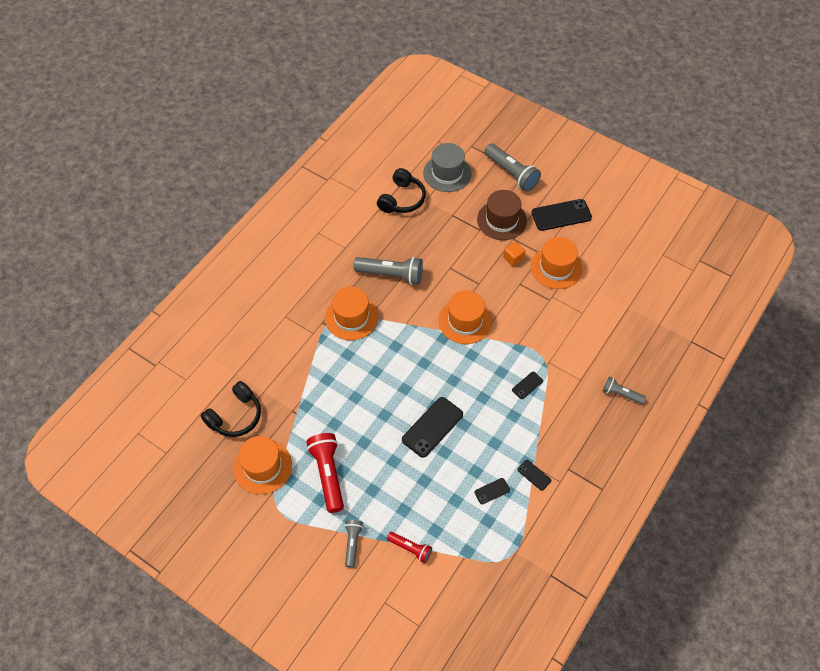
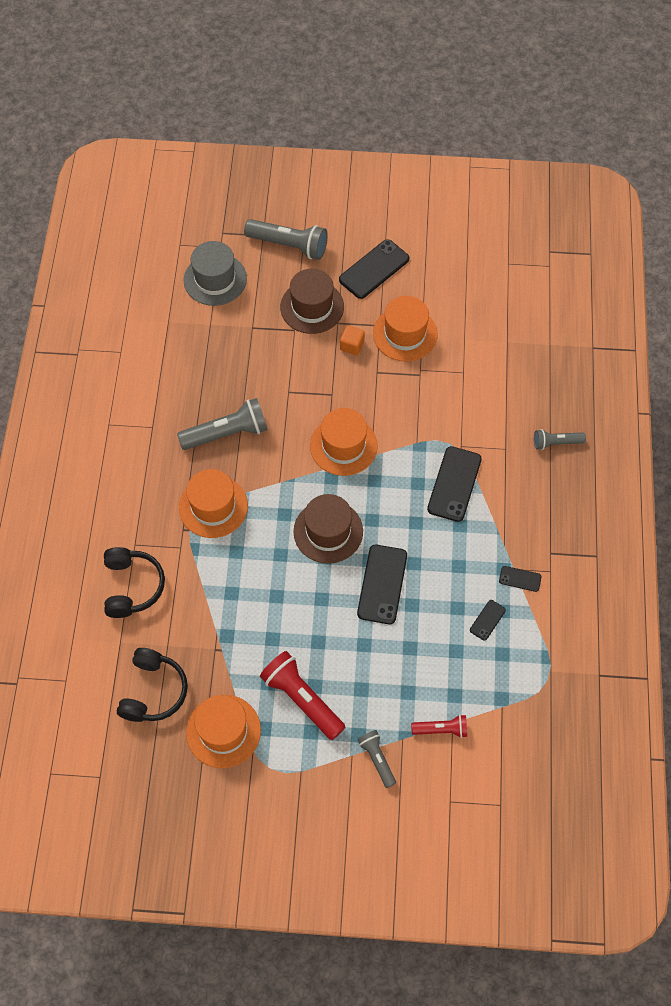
camera: 30 degrees left, 5 degrees up
black headphones [377,168,426,213] -> black headphones moved to [104,547,165,618]
black phone [512,372,543,399] -> black phone [427,446,482,522], size x1.99
none -> brown hat [293,494,363,564]

